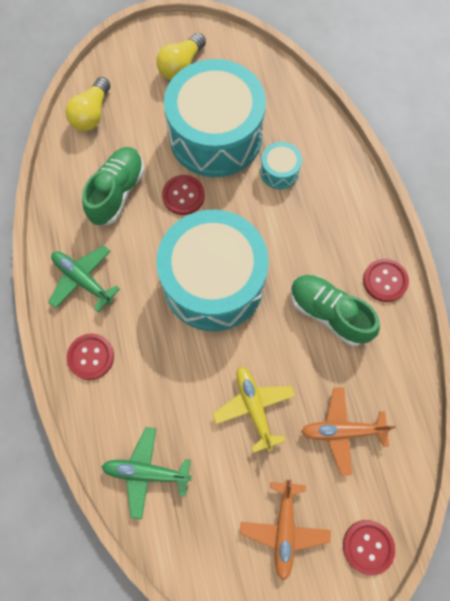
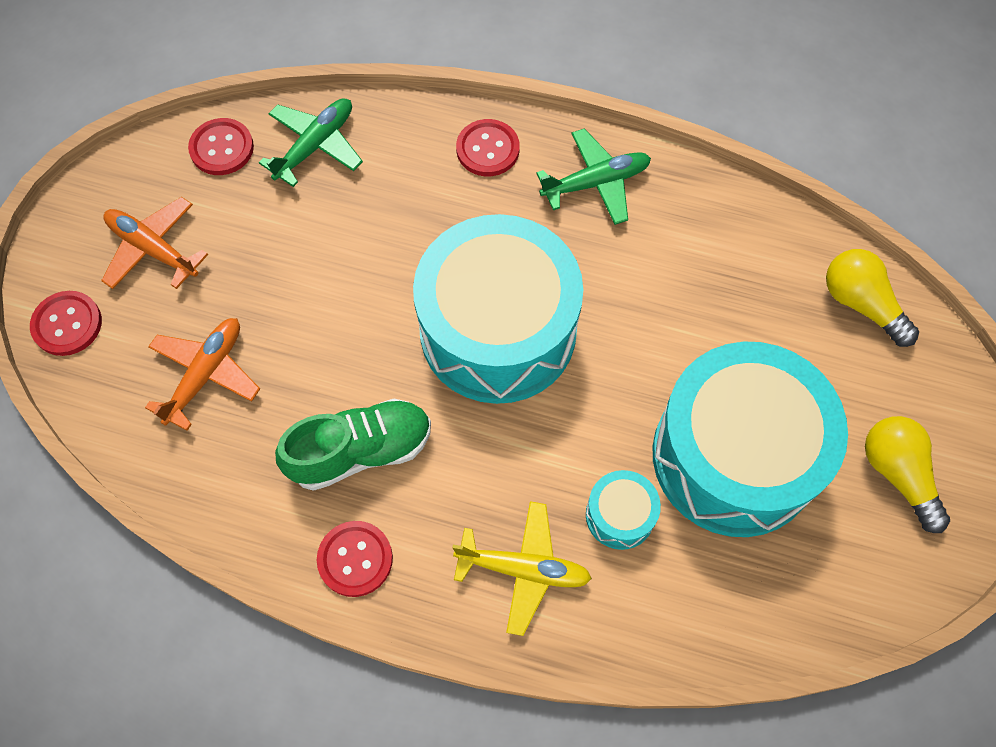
camera: 120 degrees right, 5 degrees down
green shoe [82,147,144,225] -> none
red button [162,175,205,215] -> red button moved to [188,118,254,175]
yellow plane [212,366,295,453] -> yellow plane moved to [452,501,592,636]

